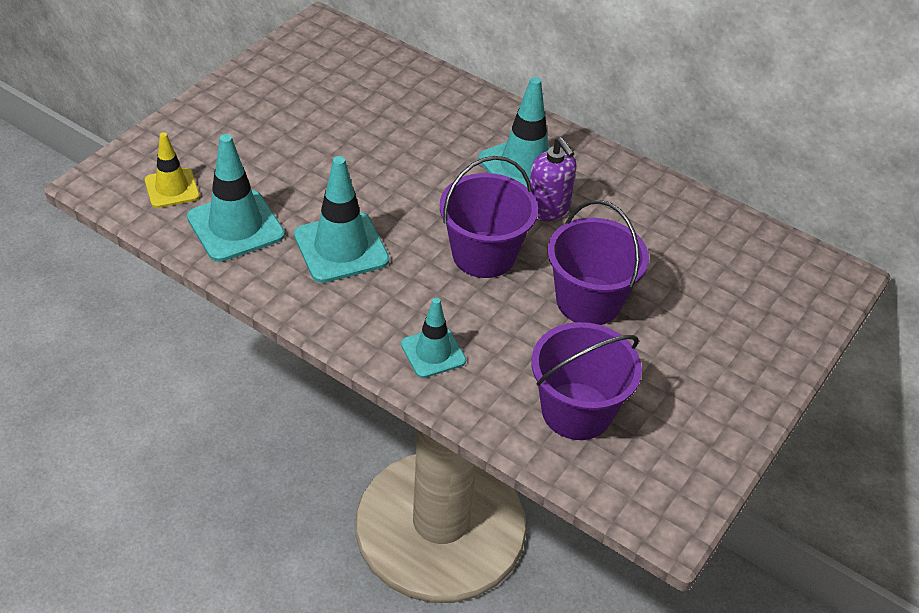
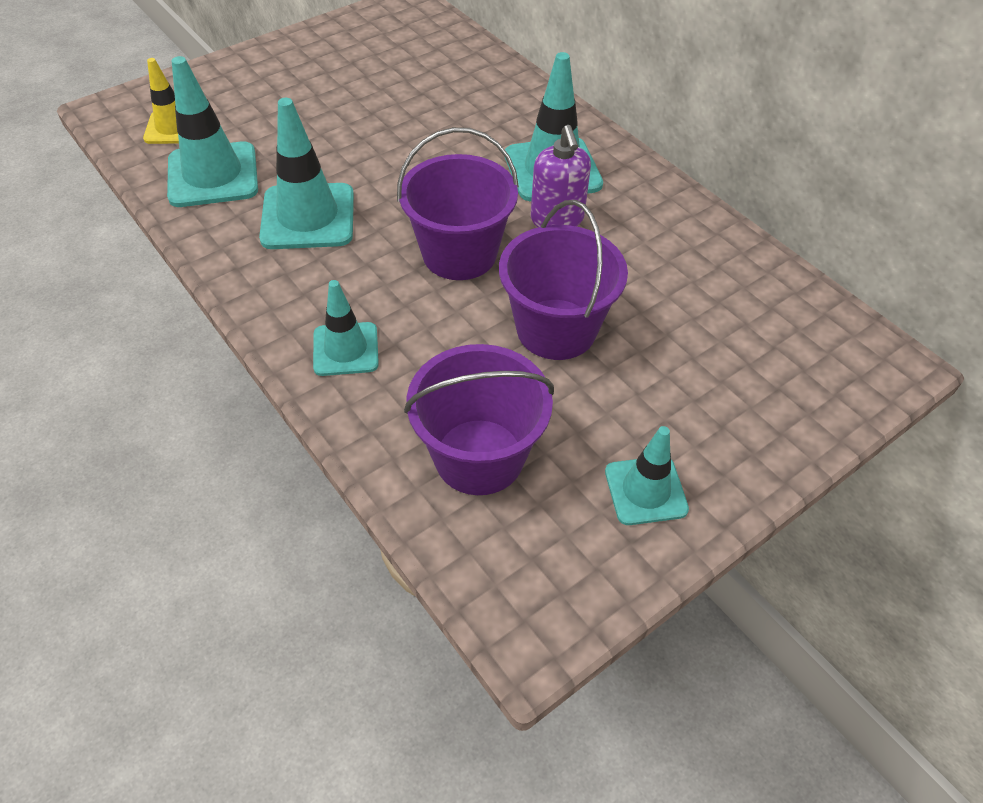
camera: 20 degrees right, 5 degrees up
none -> turquoise traffic cone [605,426,689,525]

